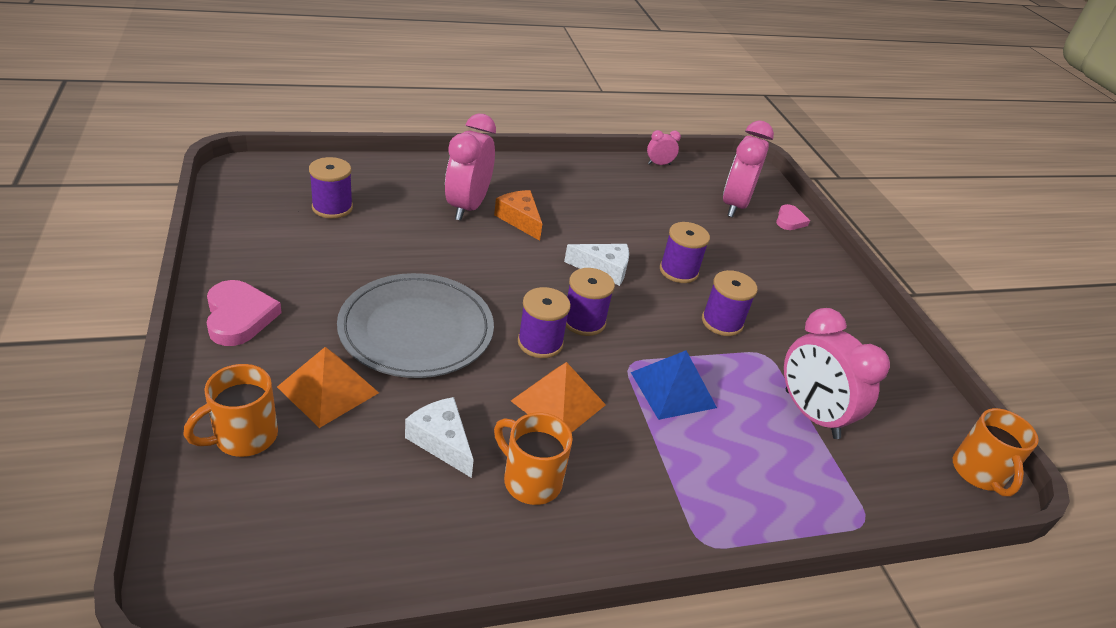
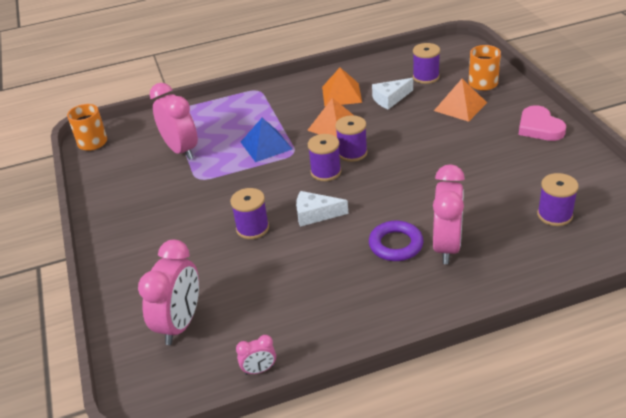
camera: 175 degrees left, 0 degrees up
grey plate [337,273,494,378] -> none
white cheese [405,397,474,478] -> white cheese turned 105 degrees clockwise [372,78,413,110]
orange cheese [494,190,542,241] -> purple ring [369,221,423,261]
orange mug [494,412,573,505] -> orange pyramid [322,68,362,106]
purple spool [702,270,758,336] -> purple spool moved to [413,43,440,84]
pink heart [776,204,810,230] -> none

